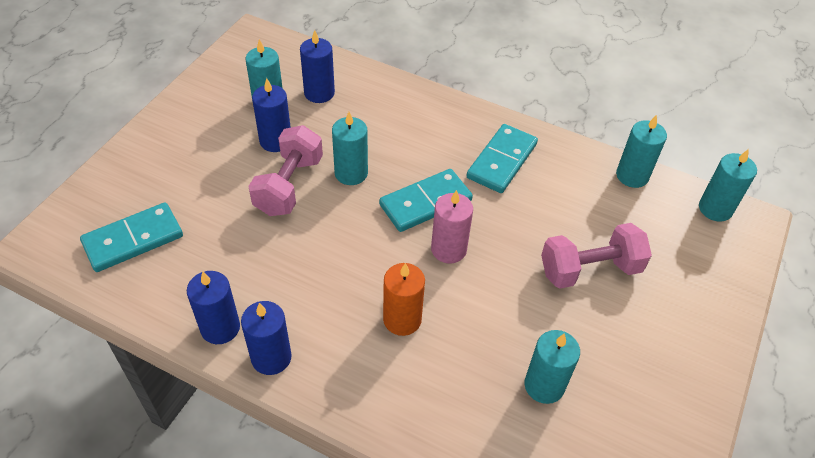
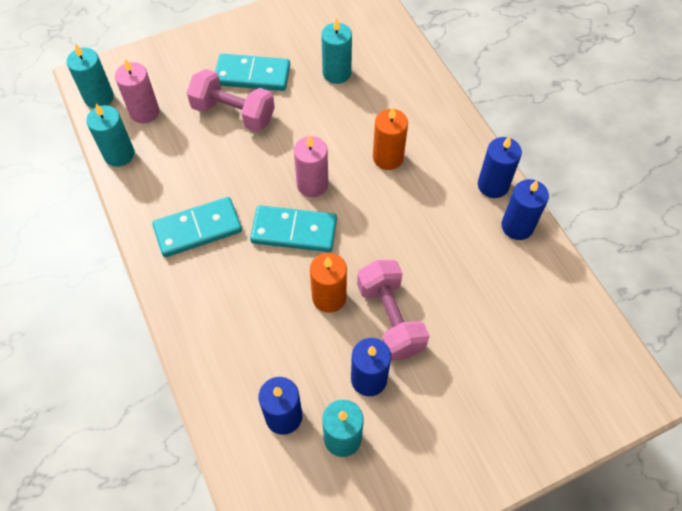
camera: 140 degrees left, 10 degrees up
turquoise domino [80,202,183,272] -> turquoise domino moved to [215,54,290,91]
pink dumbbell [248,125,323,216] -> pink dumbbell turned 75 degrees counterclockwise [357,260,429,361]
turquoise candle [332,112,368,185] -> orange candle [310,253,347,313]
none -> pink candle [115,59,159,124]

